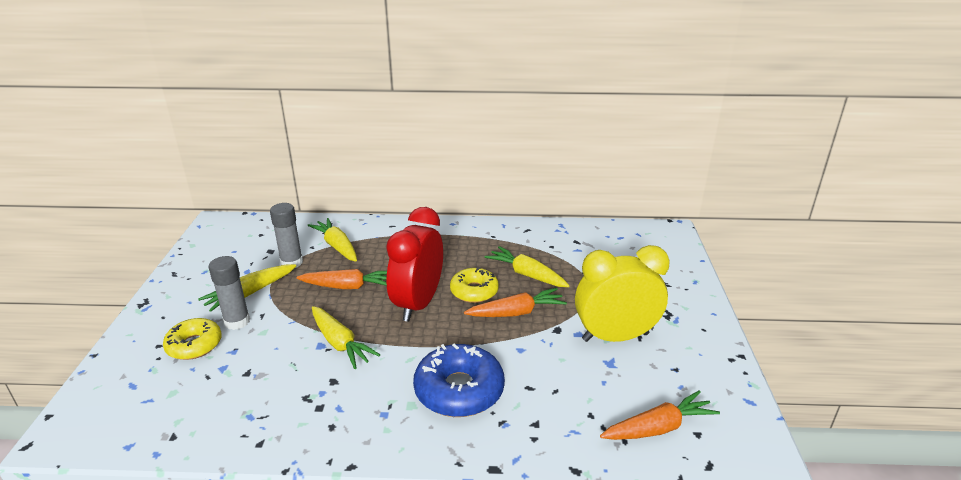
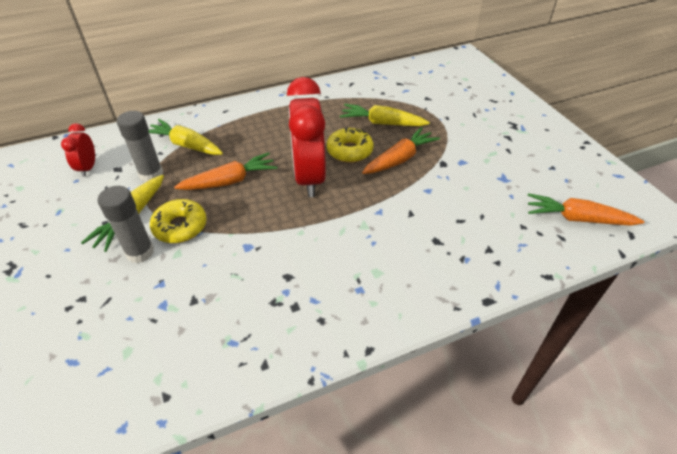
camera: 25 degrees left, 15 degrees up
yellow donut [163,318,222,360] -> yellow donut moved to [150,199,207,243]
yellow carrot [312,306,380,369] -> none
blue donut [413,344,505,417] -> none
yellow clock [575,245,670,342] -> none
orange carrot [600,390,720,440] -> orange carrot turned 120 degrees counterclockwise [527,193,644,226]
none -> red clock [61,123,95,177]

